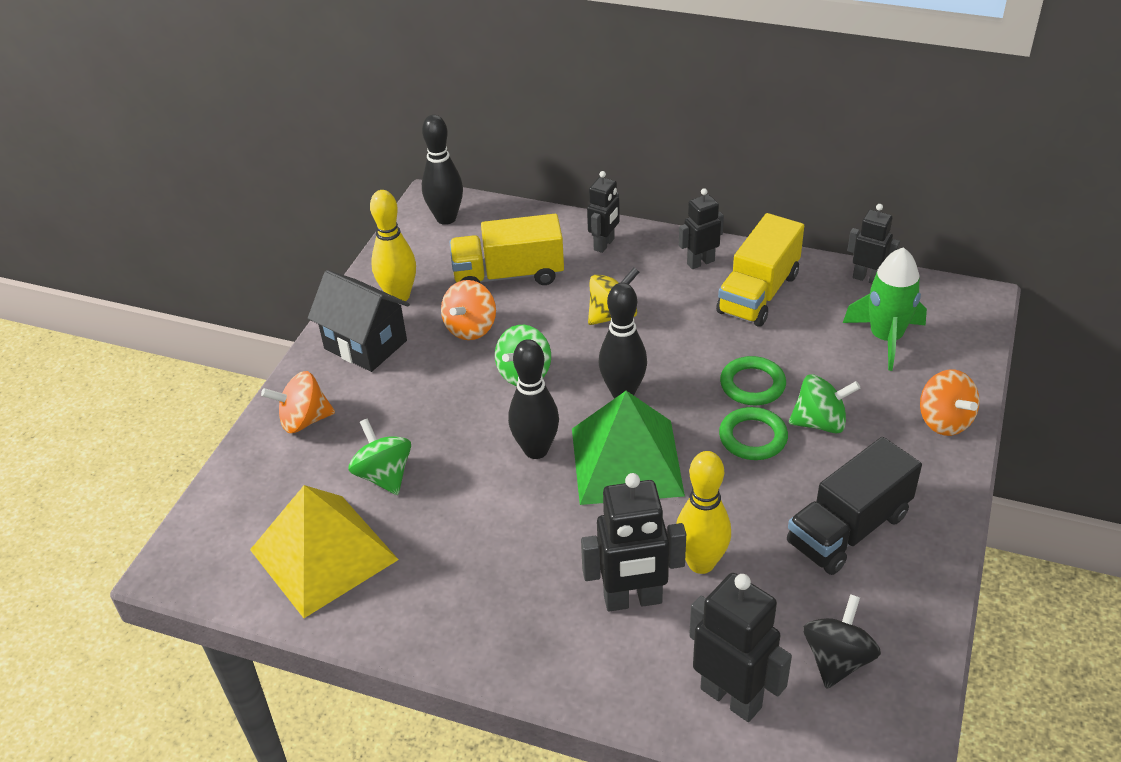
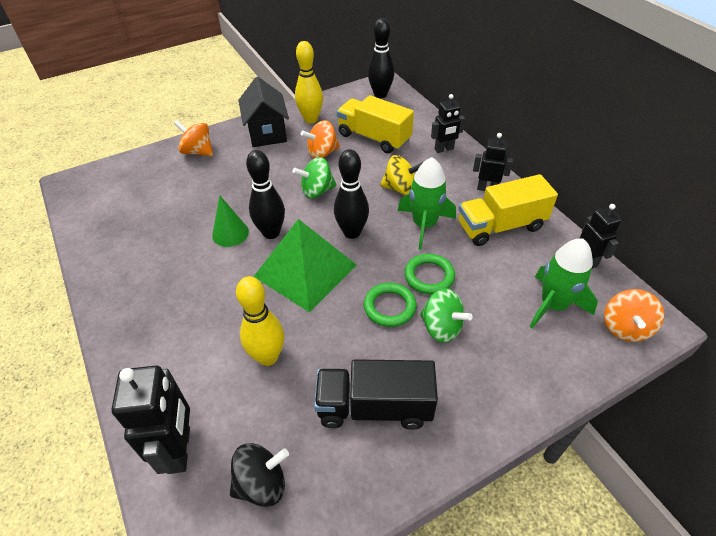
camera: 40 degrees right, 5 degrees up
yellow pyramid [250,485,399,618] -> none
green spinning top [349,419,411,495] -> none
black robot [581,473,686,611] -> none
orange spinning top [920,369,980,436] -> orange spinning top moved to [604,289,664,342]
none -> green cone [212,195,249,247]
none -> green rocket [397,157,456,250]

